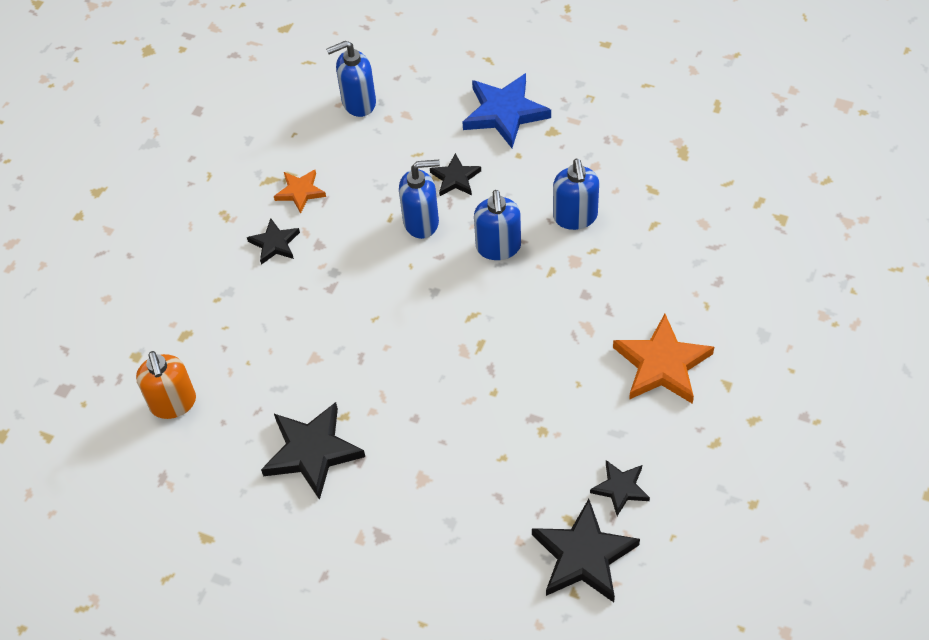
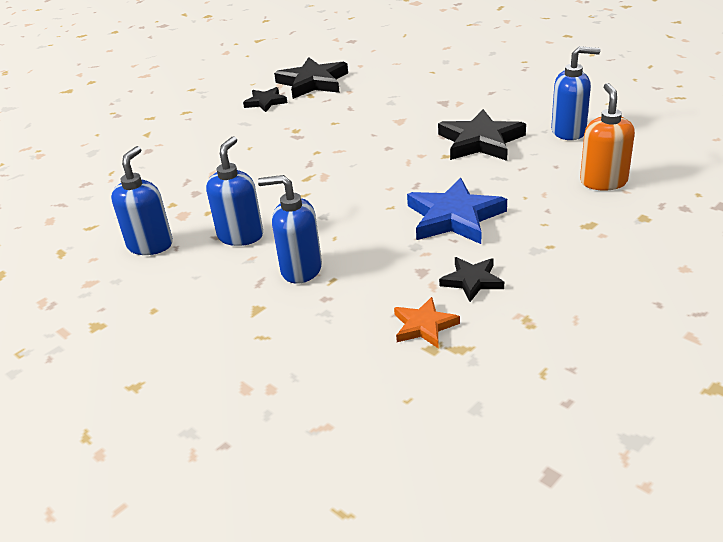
camera: 160 degrees left, 20 degrees down
blue soap dispenser [326,41,376,117] -> blue soap dispenser moved to [551,46,601,140]
black star [430,153,481,196] -> none
blue star [462,73,551,148] -> blue star moved to [407,178,507,244]
orange star [613,314,714,404] -> none

